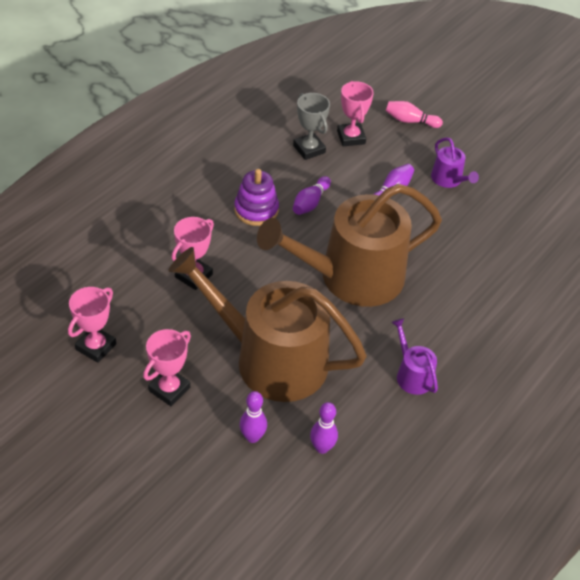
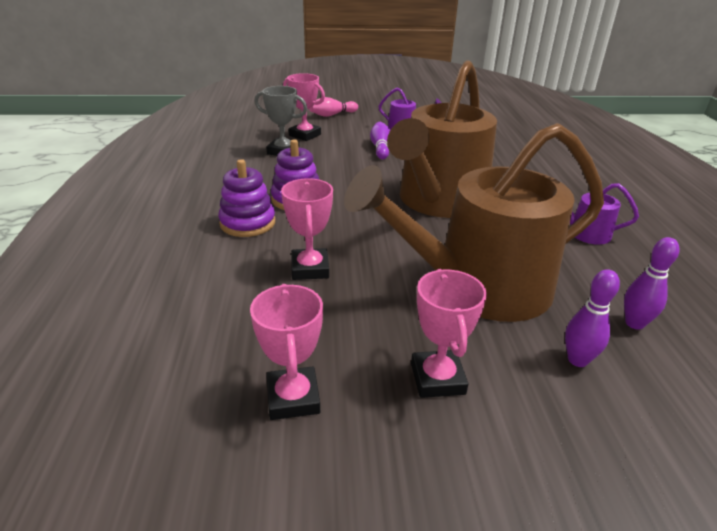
camera: 40 degrees left, 15 degrees down
purple bowling pin [293,176,331,215] -> none
none -> purple stacking toy [218,159,275,237]

